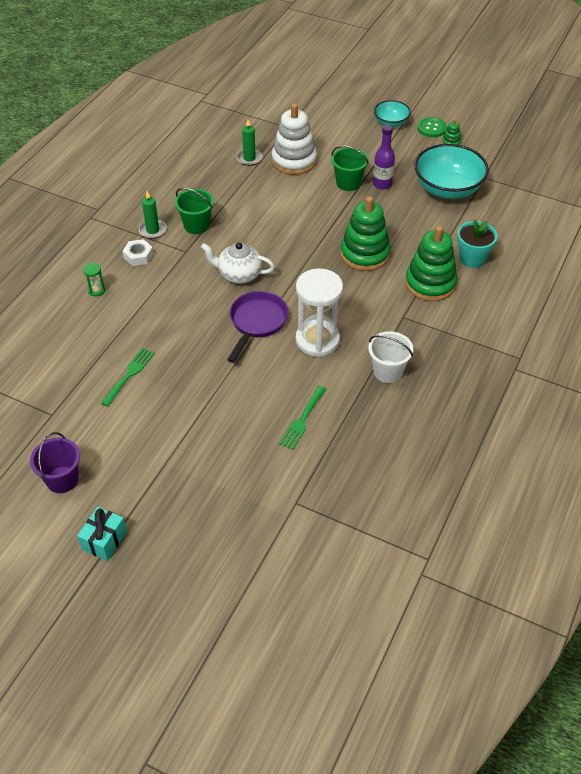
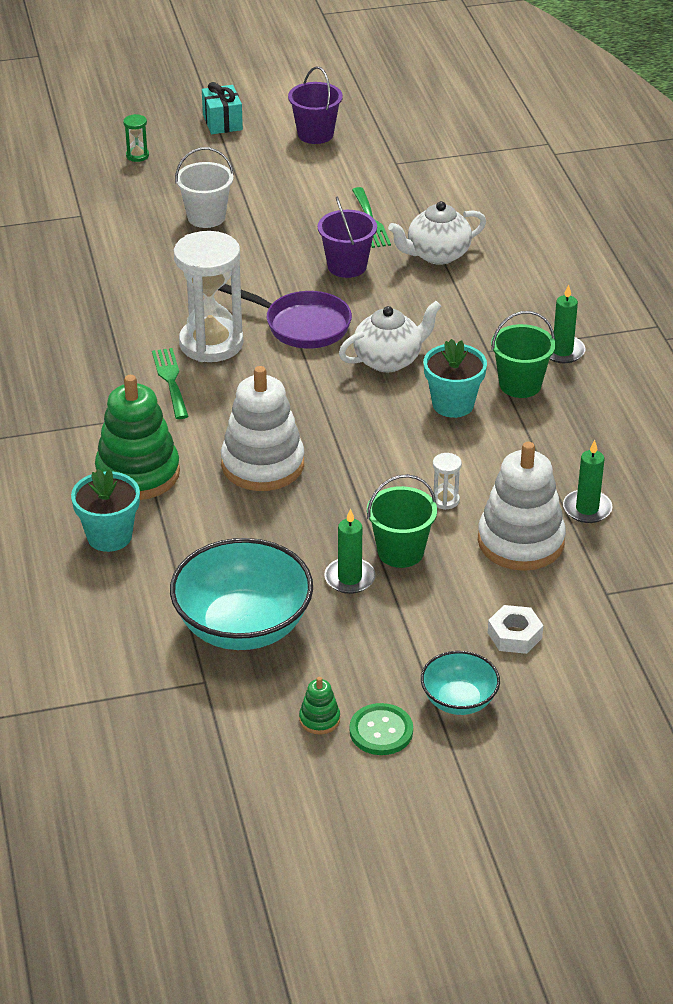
camera: 140 degrees right, 10 degrees down
green hourglass [83,263,105,297] -> green hourglass moved to [123,114,149,162]
white nut [122,239,153,266] -> white nut moved to [488,605,543,654]
purple pan [228,291,288,363] -> purple pan turned 45 degrees counterclockwise [218,284,352,349]
green fork [279,386,326,450] -> green fork moved to [152,348,189,419]
green stacking toy [340,196,391,271] -> white stacking toy [221,366,304,491]
white bucket [368,331,414,383] -> white bucket moved to [175,147,234,228]
purple bottle [373,125,395,190] -> green candle [324,509,376,594]
none -> purple bucket [318,197,377,278]
none -> white teapot [388,201,486,265]
none -> turquoise flower pot [424,339,487,418]
none -> white hourglass [431,453,462,510]

